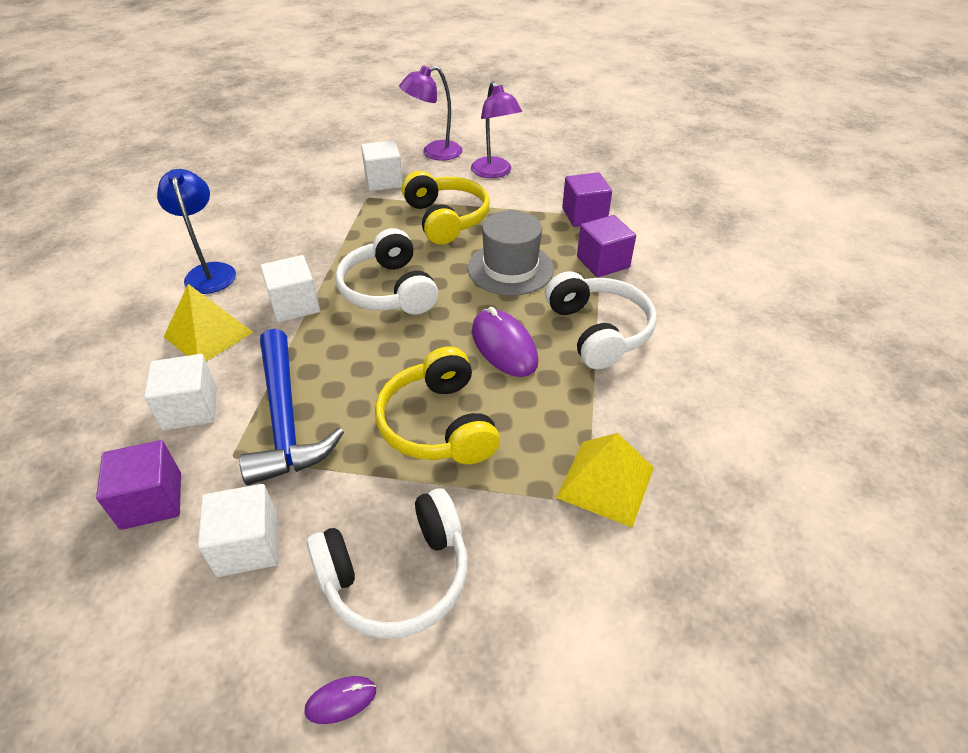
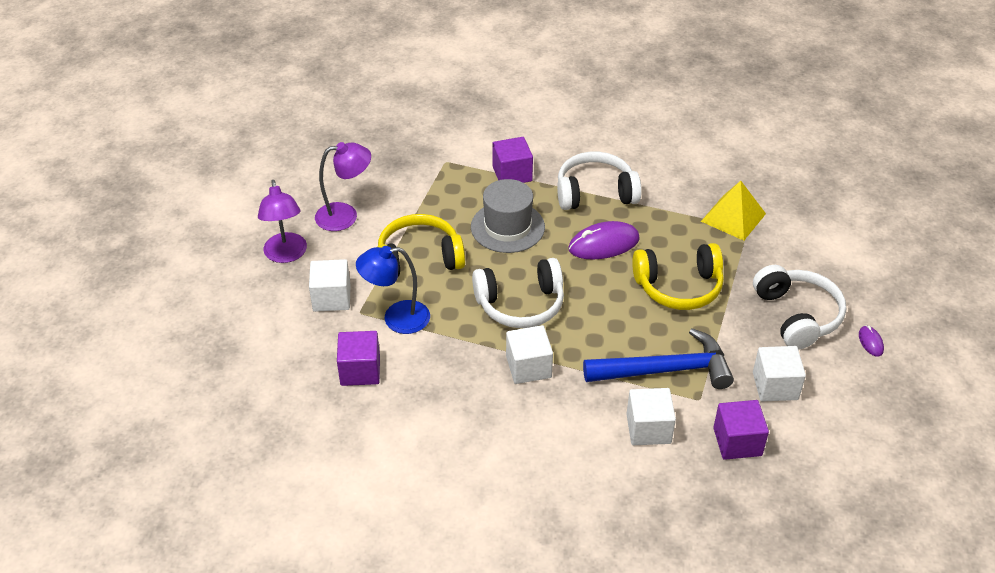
camera: 80 degrees left, 0 degrees up
blue lamp [157,169,236,294] -> blue lamp moved to [356,246,430,334]
yellow pyramid [164,284,253,361] -> none
purple cube [562,172,612,227] -> purple cube moved to [337,331,380,386]

